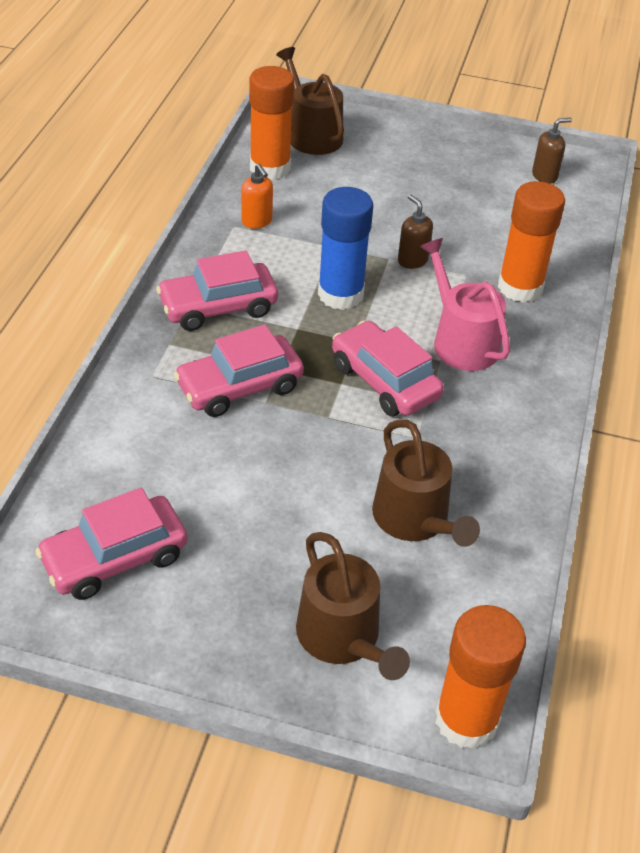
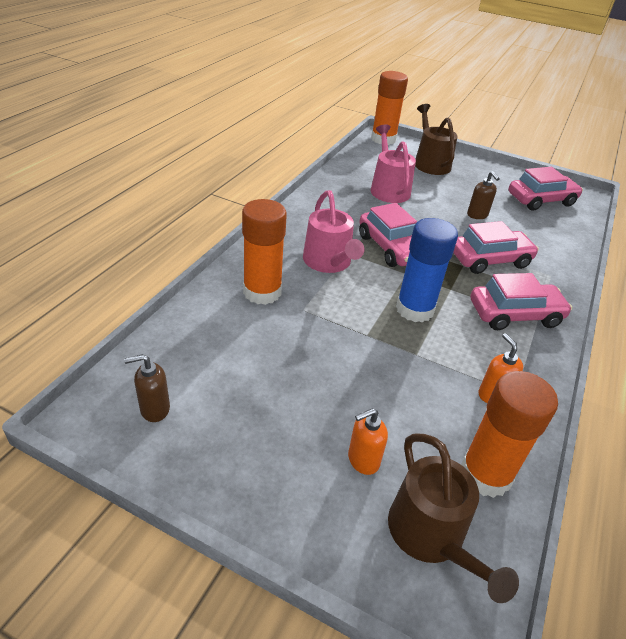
camera: 170 degrees left, 5 degrees down
brown watering can [372,419,480,547] -> pink watering can [371,125,416,203]
brown soap dispenser [398,194,433,269] -> brown soap dispenser moved to [467,171,500,219]
none -> orange soap dispenser [348,408,388,475]

